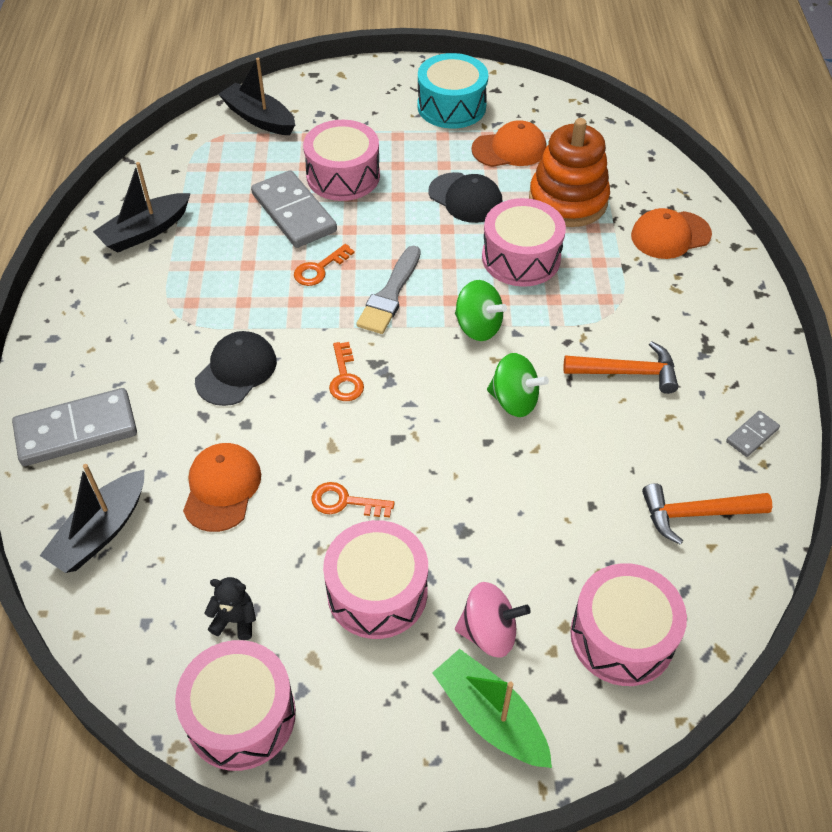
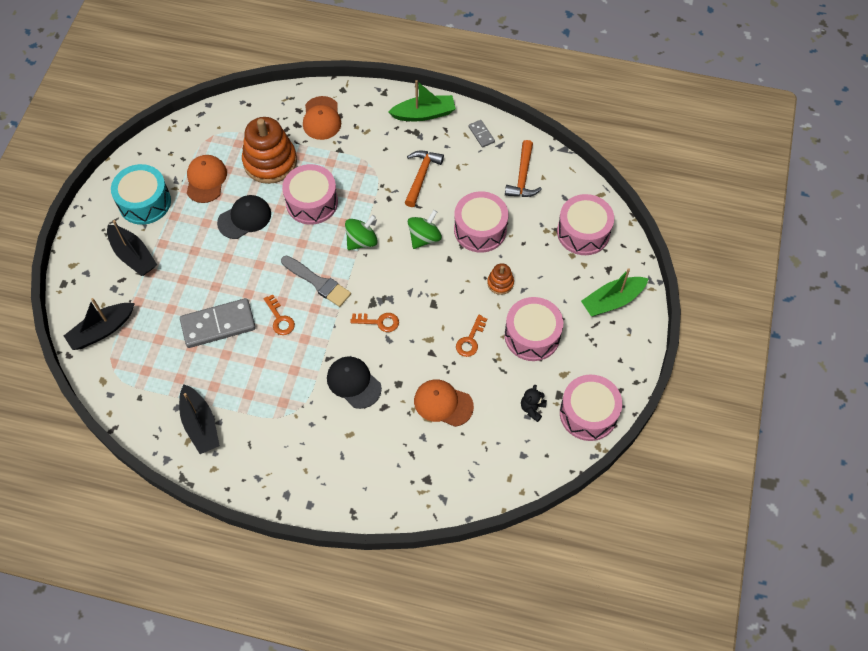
camera: 75 degrees left, 10 degrees up
grey domino [12,388,137,466] -> none
black boat [40,464,144,573] -> black boat moved to [107,220,157,276]
pink drum [303,120,380,201] -> pink drum moved to [454,191,508,252]
pink spinning top [455,582,530,658] -> none
none -> green boat [388,80,456,121]
none -> orange stacking toy [487,263,514,295]

